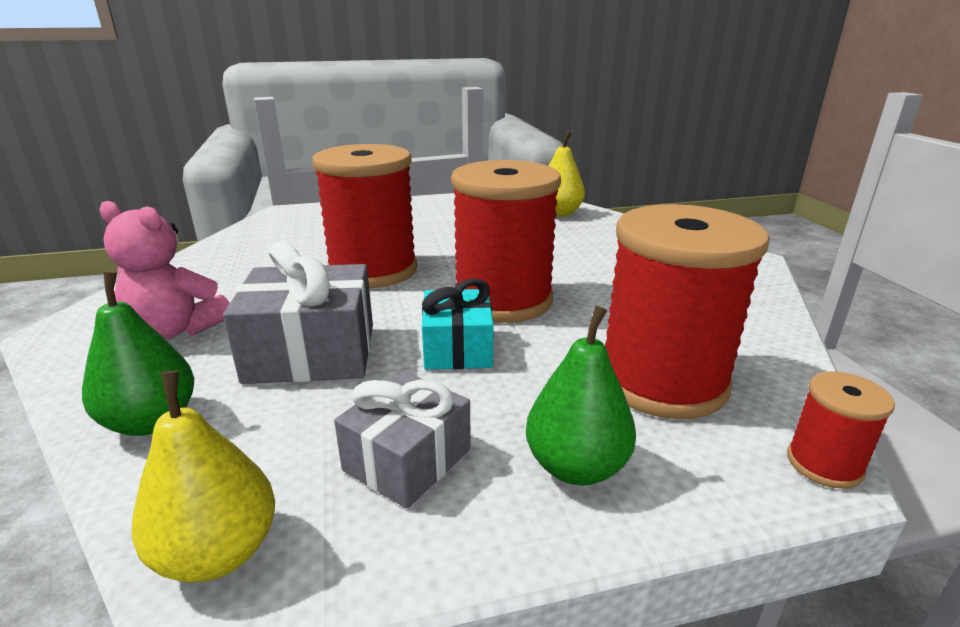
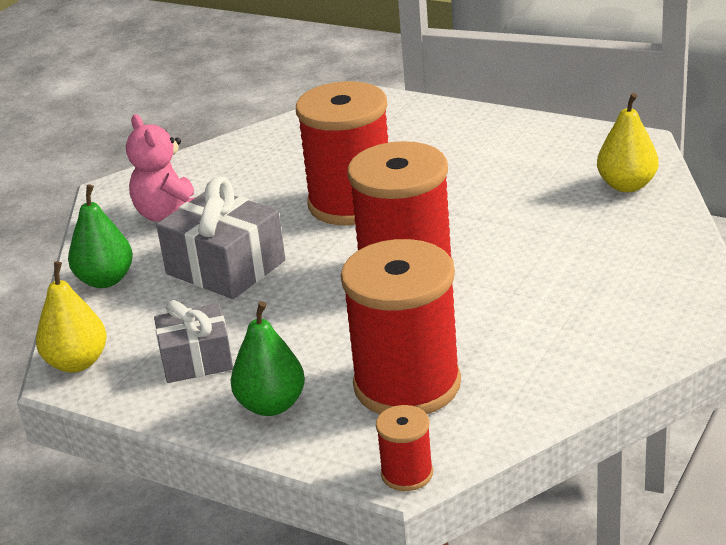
camera: 45 degrees right, 5 degrees up
turquoise gift [422,278,494,370] -> none

